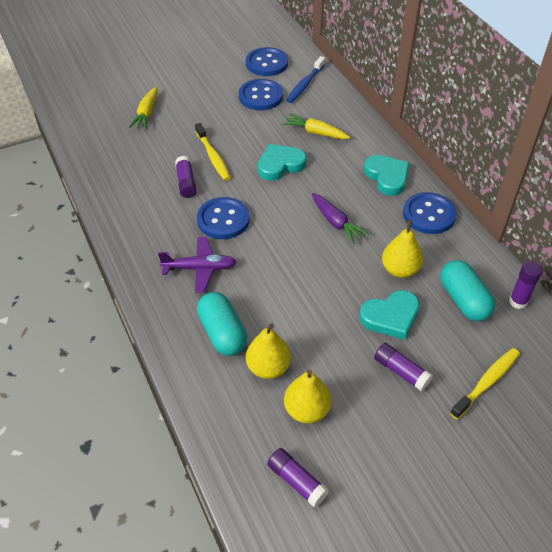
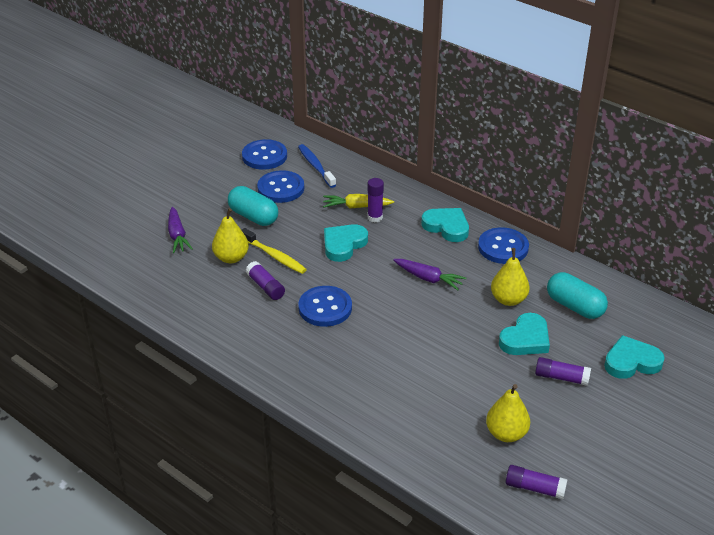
camera: 25 degrees left, 10 degrees down
yellow carrot [129,87,158,129] -> purple carrot [168,207,193,253]
purple plane [158,237,236,292] -> none
turquoise capsule [197,292,247,356] -> turquoise capsule moved to [228,186,278,226]
yellow pear [246,323,291,379] -> yellow pear moved to [212,208,249,263]
blue toothbrush [286,56,325,103] -> blue toothbrush turned 150 degrees clockwise [298,144,336,188]
yellow toothbrush [450,348,520,419] -> turquoise heart [604,335,665,379]
purple glue stick [509,261,543,309] -> purple glue stick moved to [367,178,384,223]

